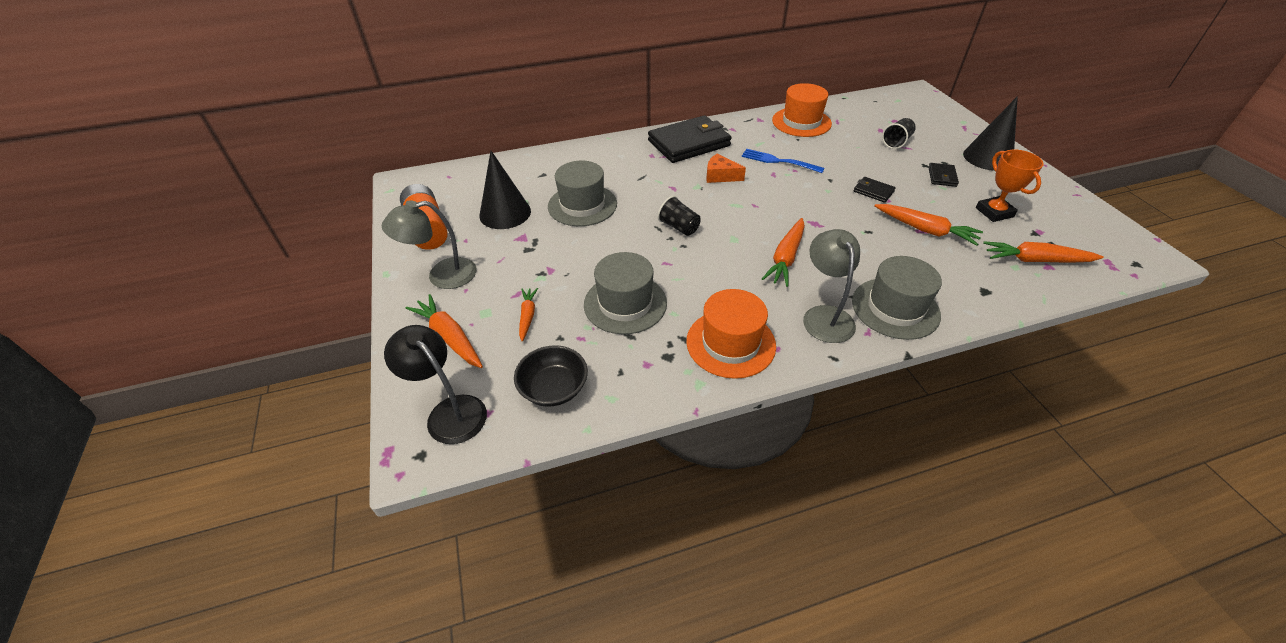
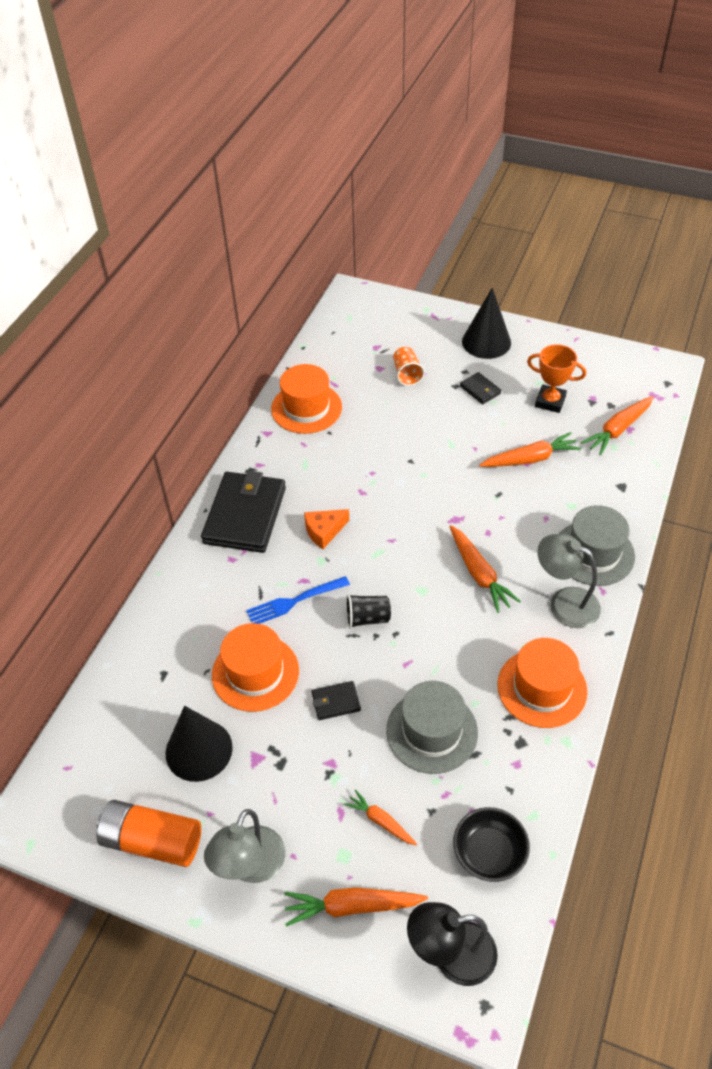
camera: 50 degrees left, 5 degrees up
grey hat [548,161,617,226] -> orange hat [212,623,299,712]
blue fork [742,149,825,173] -> blue fork moved to [246,576,350,624]
black wallet [854,177,896,203] -> black wallet moved to [312,681,361,720]
black cup [882,118,916,149] -> orange cup [393,347,425,386]

